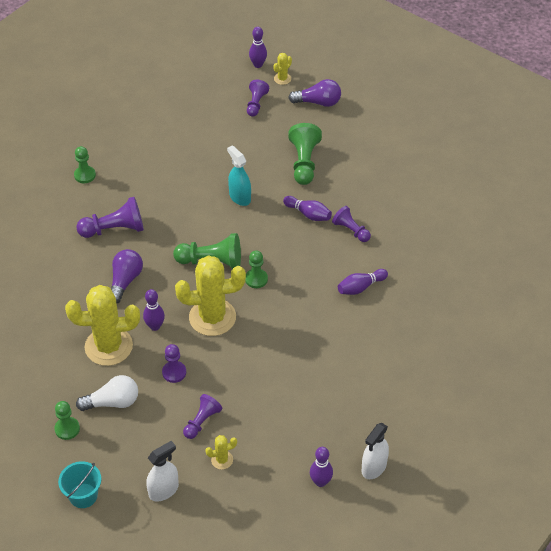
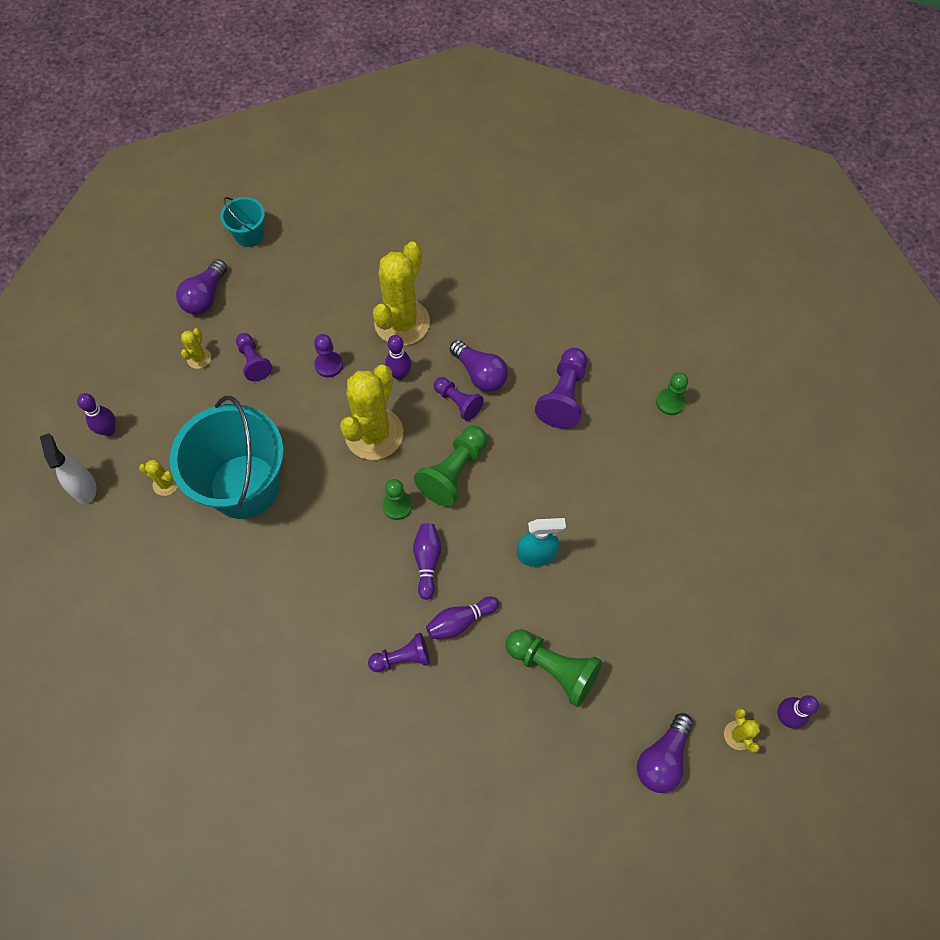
camera: 120 degrees right, 15 degrees up
green pawn [54,401,80,440] -> none
white light bulb [76,375,138,411] -> none
white spray bottle [146,441,179,502] -> purple light bulb [176,259,227,315]
purple pawn [247,80,269,117] -> purple pawn moved to [433,377,484,421]
purple bowling pin [338,269,388,295] -> purple bowling pin moved to [413,523,441,600]
none -> yellow cactus [139,460,178,496]
none -> turquoise bucket [170,396,284,519]

